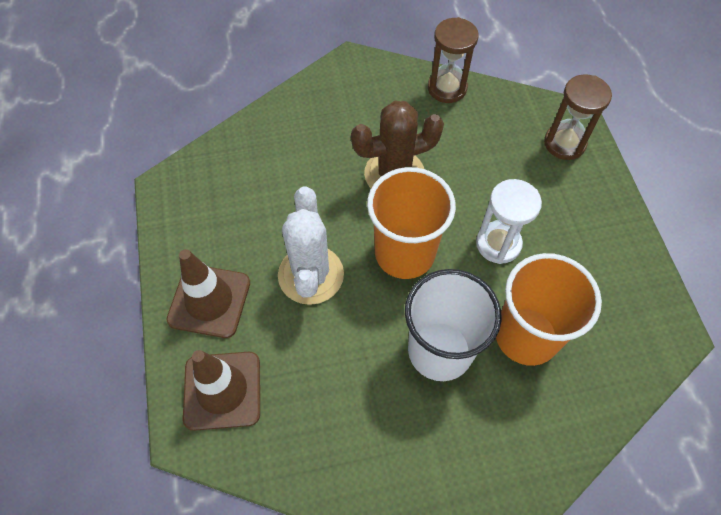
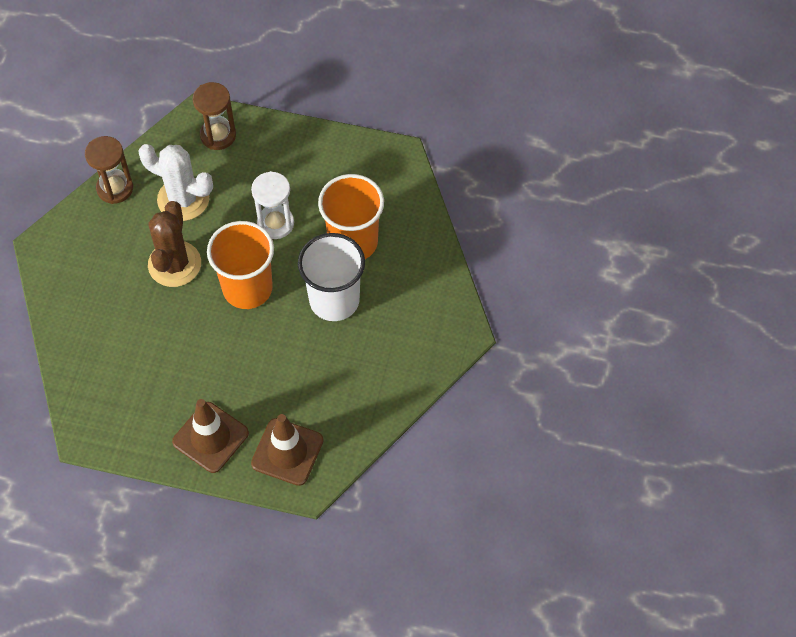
camera: 65 degrees left, 0 degrees up
white cactus [278,187,344,305] -> white cactus moved to [138,144,213,221]

